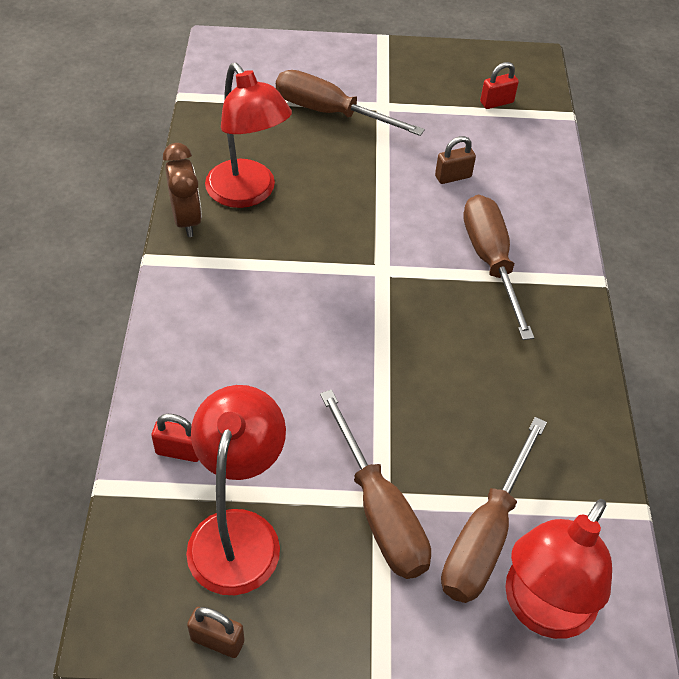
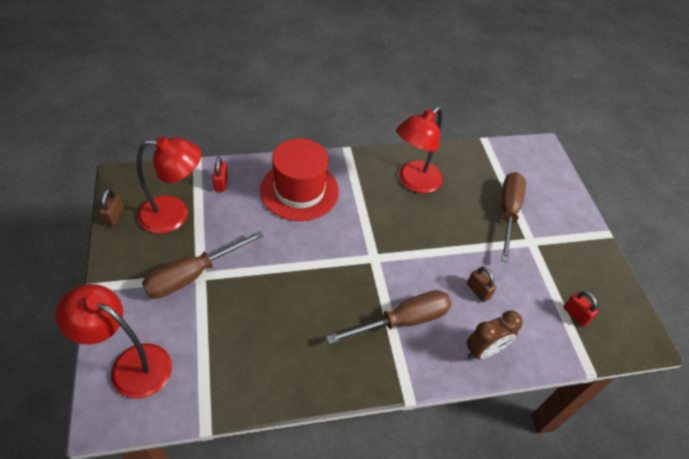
camera: 75 degrees right, 0 degrees up
brown clock [163,143,202,237] -> brown clock moved to [467,310,523,359]
brown screwdriver [441,417,547,603] -> none
none -> red hat [260,138,339,221]

